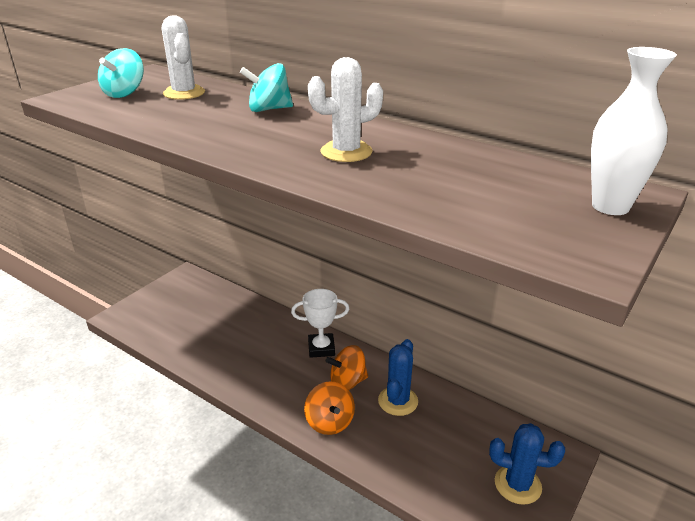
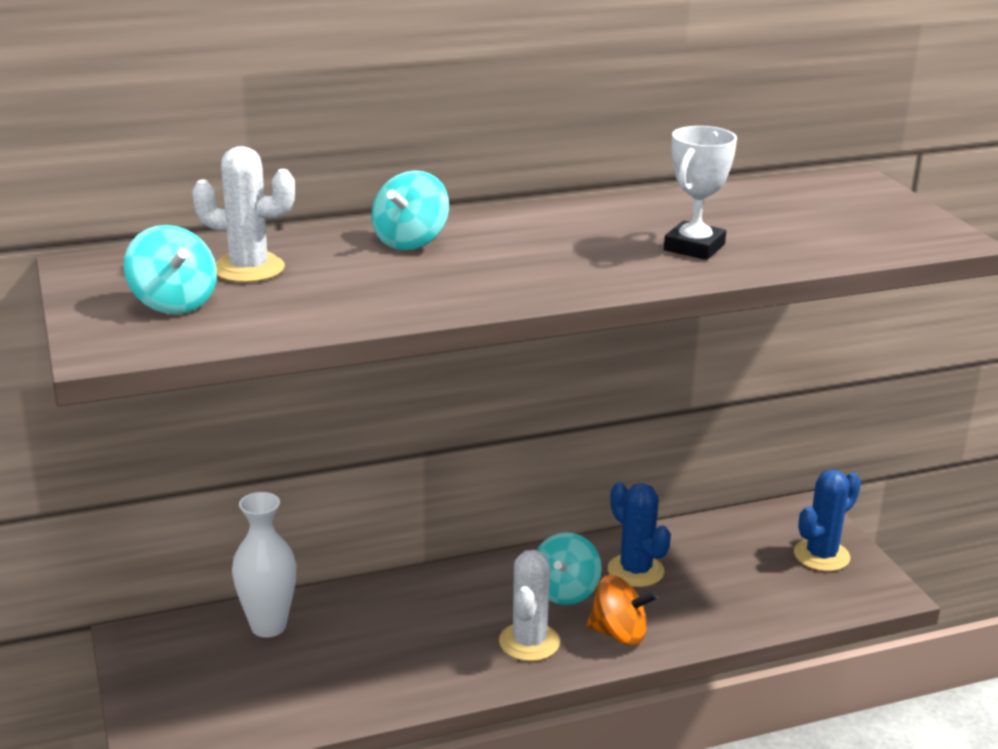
camera: 55 degrees left, 5 degrees down
white trophy [291,289,349,358] -> white trophy moved to [664,126,737,260]
white cactus [308,57,383,162] -> white cactus moved to [499,550,560,661]
orange spinning top [326,345,368,390] -> turquoise spinning top [537,532,602,605]
white vase [591,47,677,215] -> white vase moved to [232,492,296,638]

